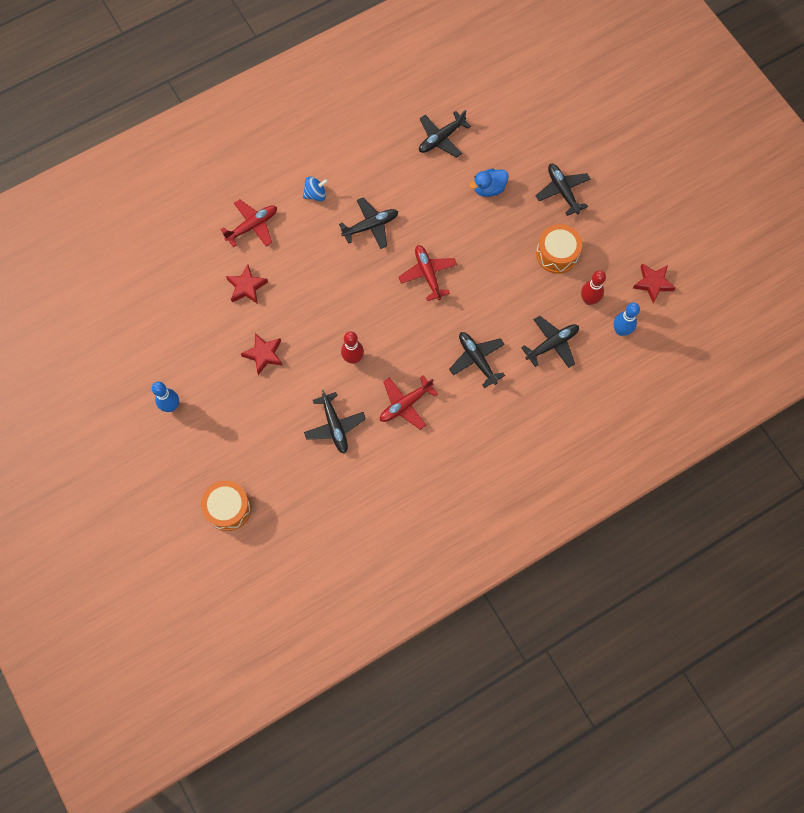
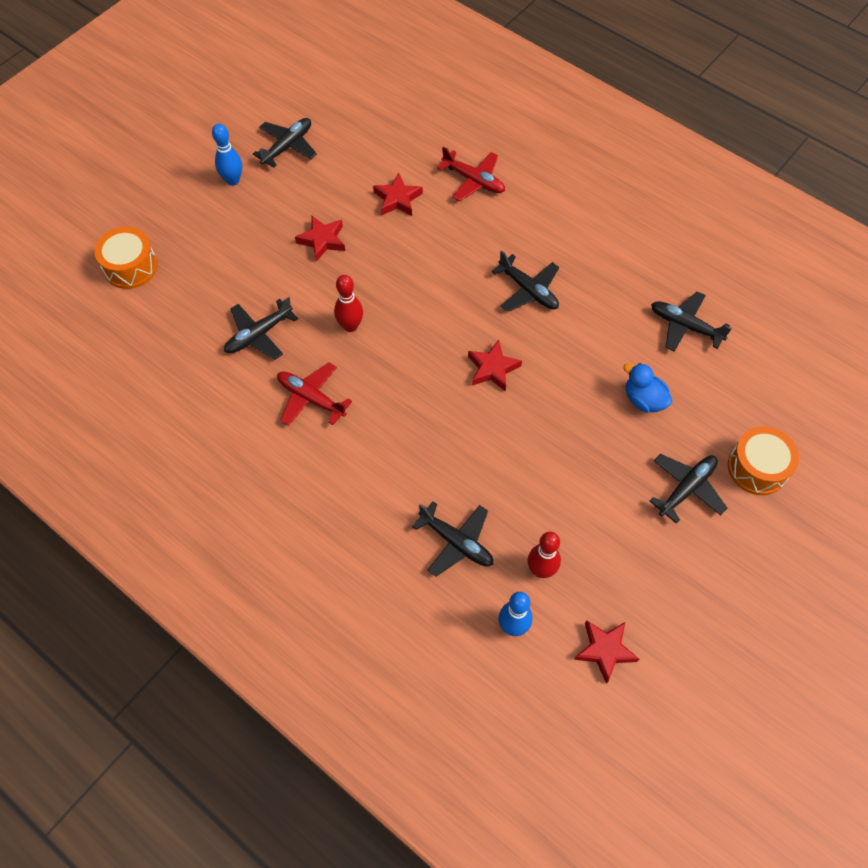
camera: 70 degrees right, 10 degrees down
blue spinning top [303,177,328,201] -> none
red plane [399,245,457,301] -> red star [468,340,522,391]
black plane [449,332,505,388] -> black plane moved to [253,118,317,168]
orange drum [536,224,582,274] -> orange drum moved to [728,426,799,495]

